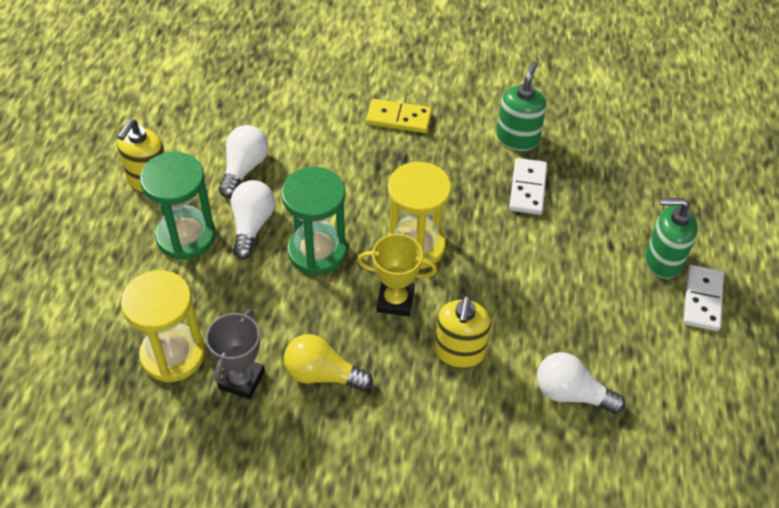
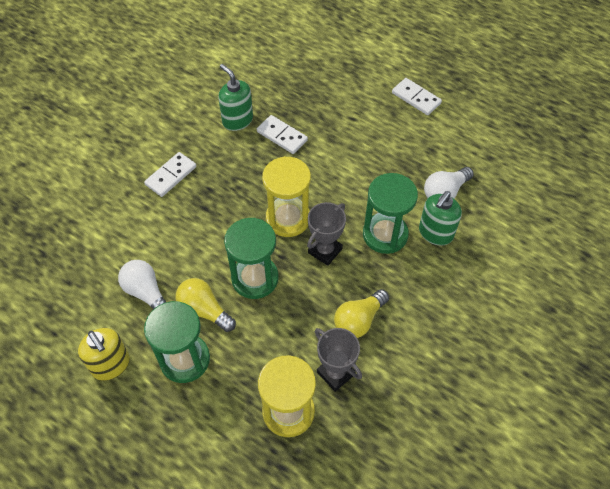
camera: 60 degrees left, 5 degrees up
white light bulb [231,180,275,259] -> yellow light bulb [176,278,236,332]
yellow trophy [357,234,437,317] -> grey trophy [307,202,346,266]
yellow domino [366,99,432,133] -> white domino [144,152,196,197]
yellow soap dispenser [434,296,491,369] -> green hourglass [363,173,418,254]
green soap dispenser [645,198,698,279] -> green soap dispenser moved to [419,191,462,246]

